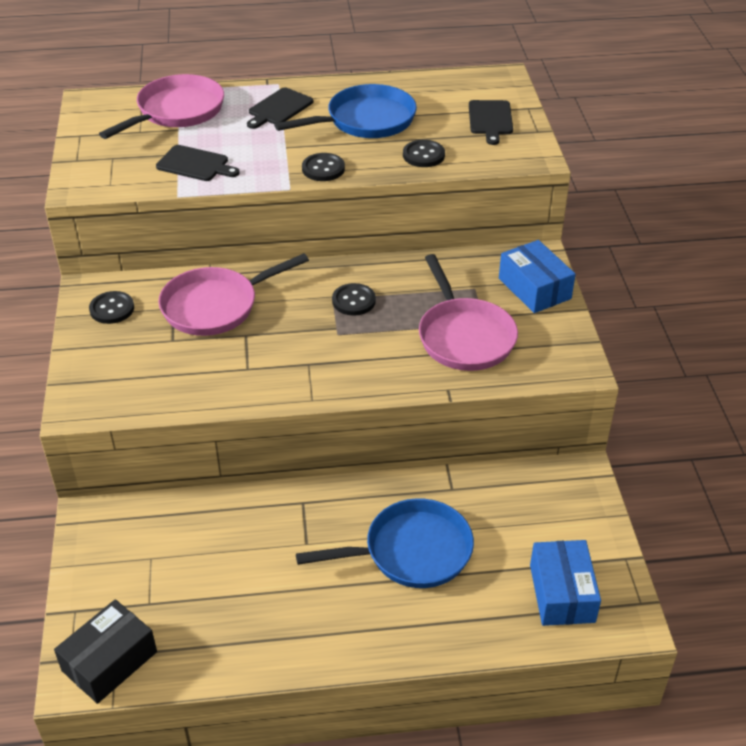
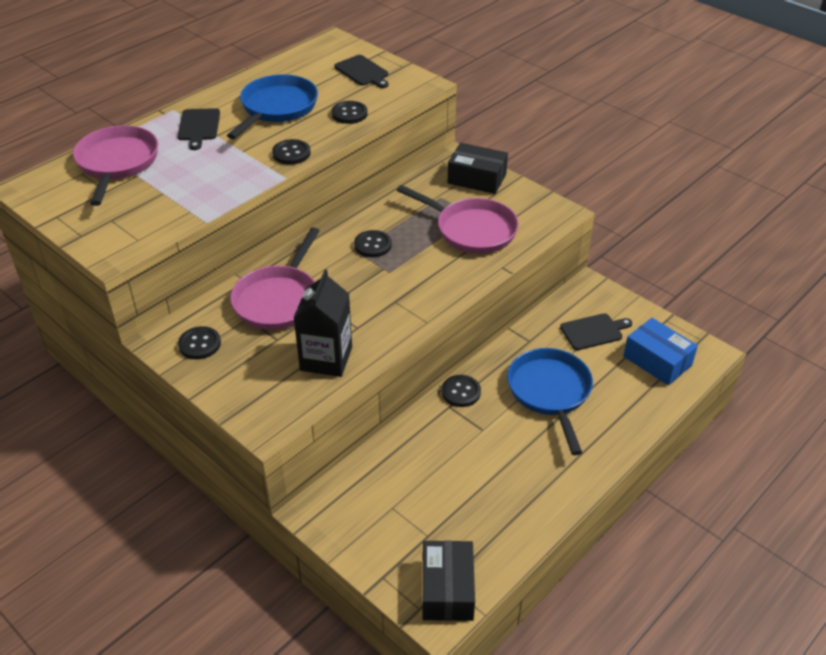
camera: 40 degrees left, 0 degrees up
black cutting board [156,145,240,181] -> black cutting board moved to [560,313,632,350]
blue pan [296,498,474,588] -> blue pan turned 45 degrees counterclockwise [507,348,593,455]
blue box [499,240,576,313] -> black box [448,143,508,194]
none -> black carton [293,269,352,377]
none -> black button [442,375,481,407]

